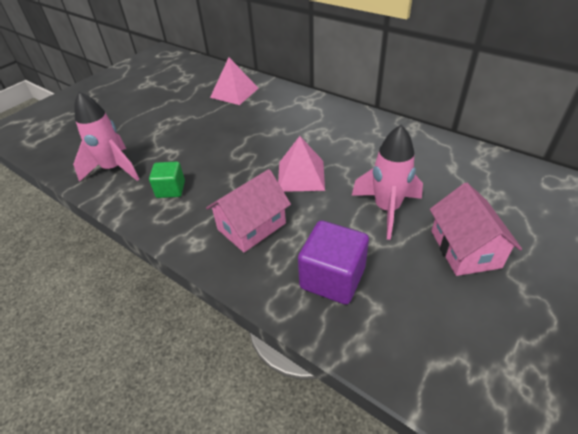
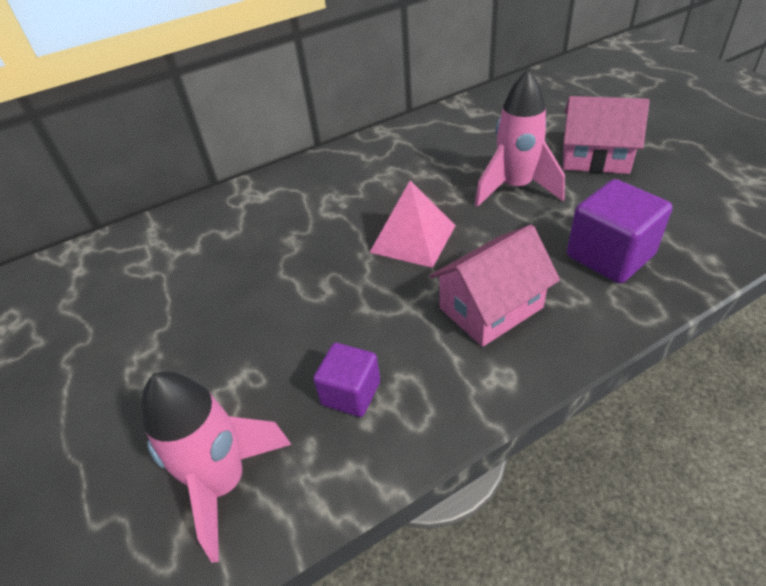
camera: 65 degrees left, 0 degrees up
green cube [149,161,185,198] -> purple cube [313,343,380,417]
pink house [206,169,291,252] -> pink house turned 75 degrees clockwise [430,225,560,347]
pink pyramid [210,58,259,105] -> none

